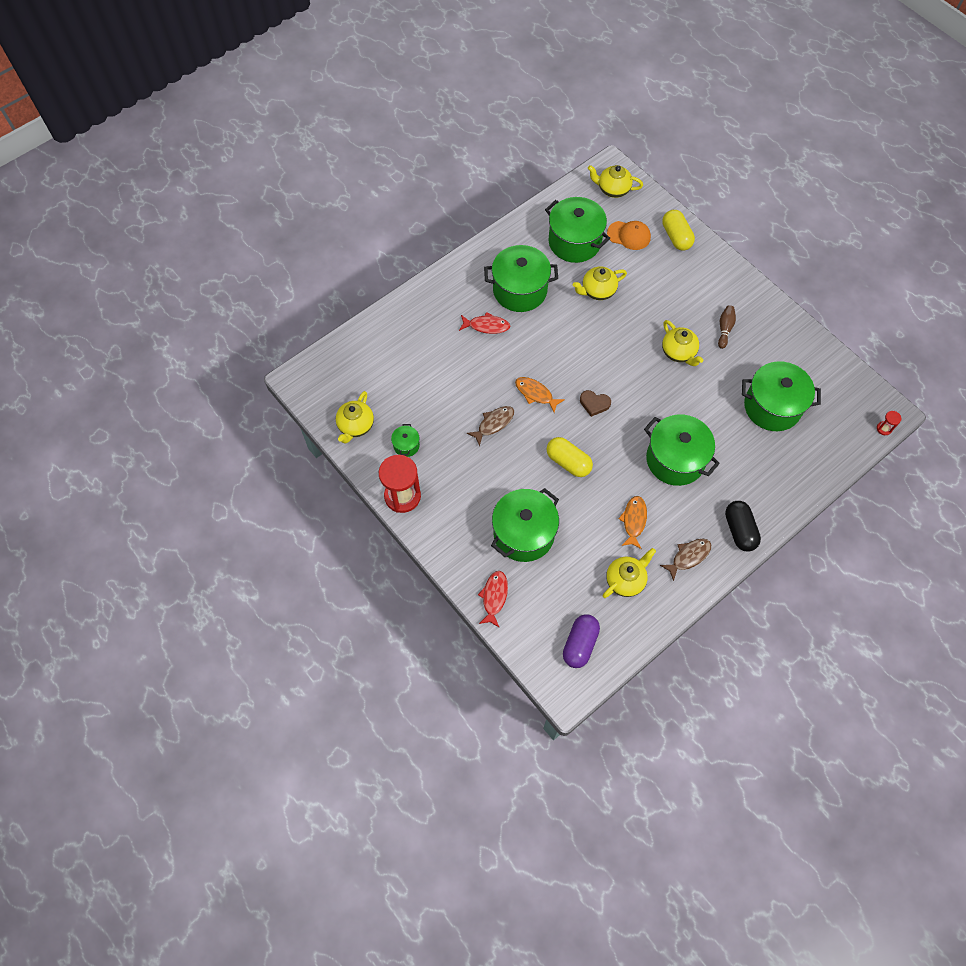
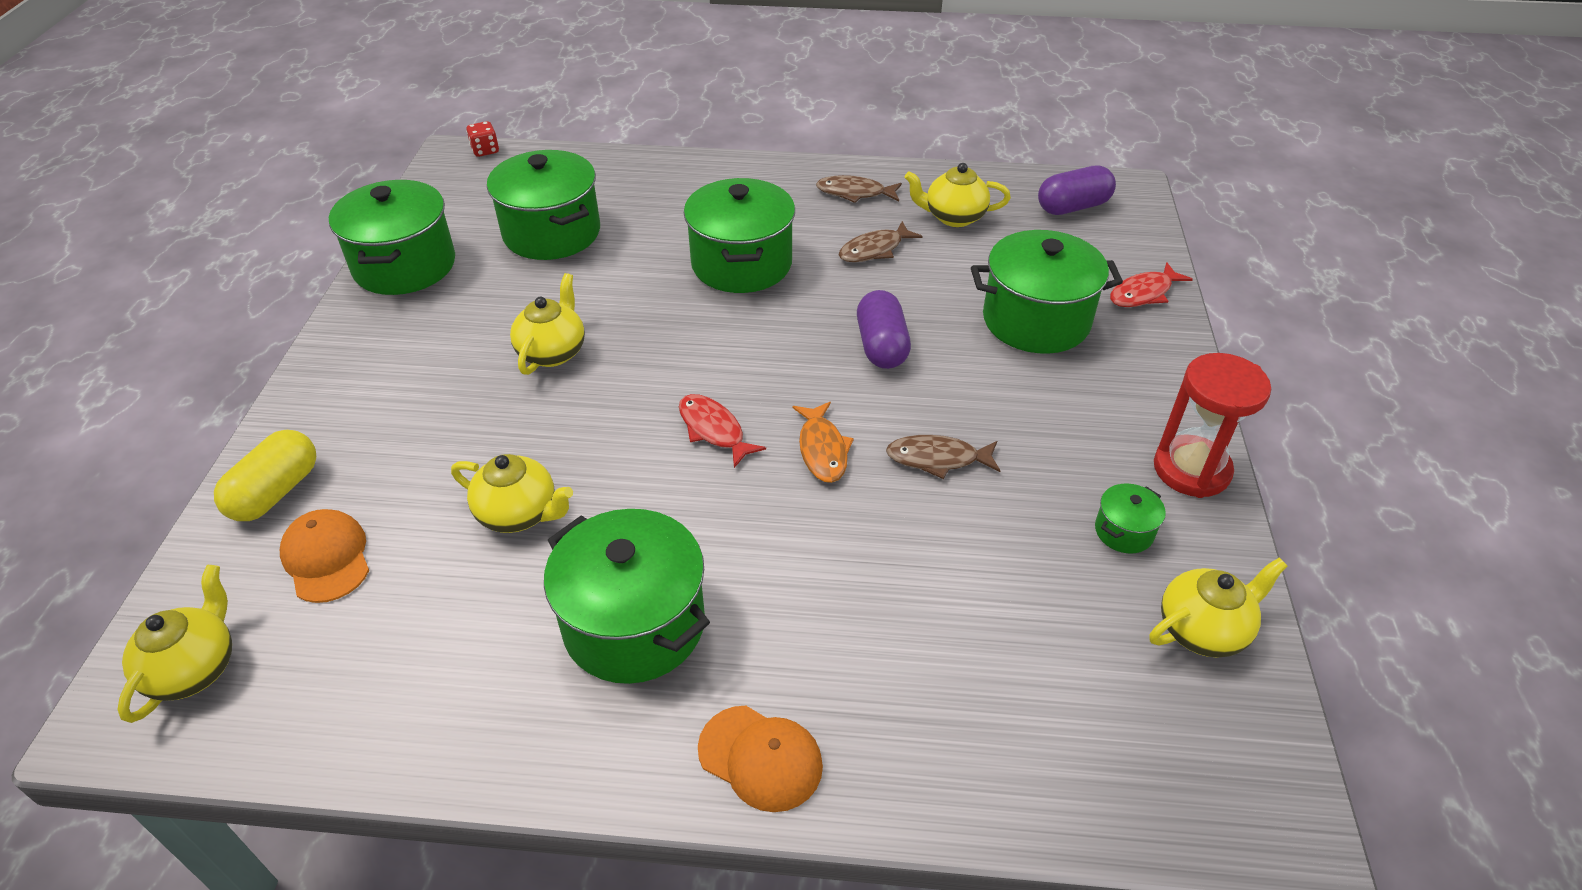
camera: 135 degrees left, 20 degrees down
red fish [459,312,510,334] -> red fish moved to [679,394,766,468]
green pot [545,197,610,263] -> green pot moved to [329,180,455,295]
yellow capsule [547,437,593,477] -> purple capsule [857,290,911,369]
brown heart [580,390,611,417] -> none
yellow teapot [588,165,643,198] -> yellow teapot turned 135 degrees counterclockwise [117,565,232,723]
orange fish [618,496,647,549] -> brown fish [839,221,923,262]
brown bowling pin [718,305,736,349] -> none
black capsule [725,501,761,552] -> none
red hourglass [877,411,901,435] -> red dice [466,121,499,157]
none -> orange cap [698,706,823,812]

